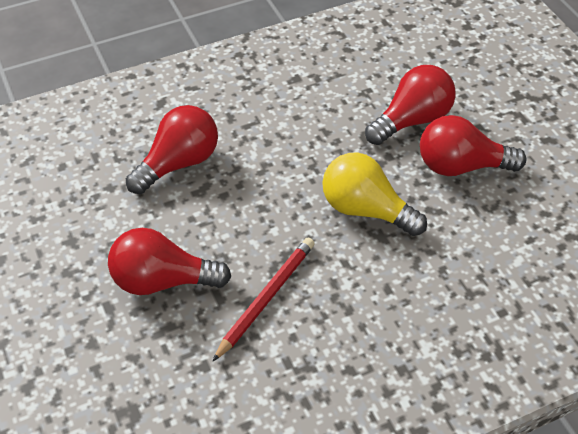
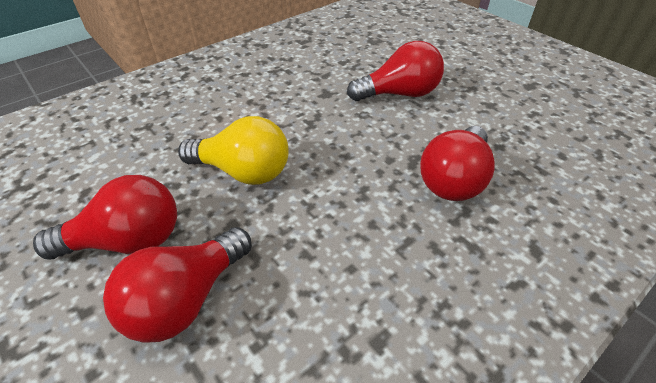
camera: 165 degrees right, 5 degrees down
red pencil [212,237,315,362] -> none

